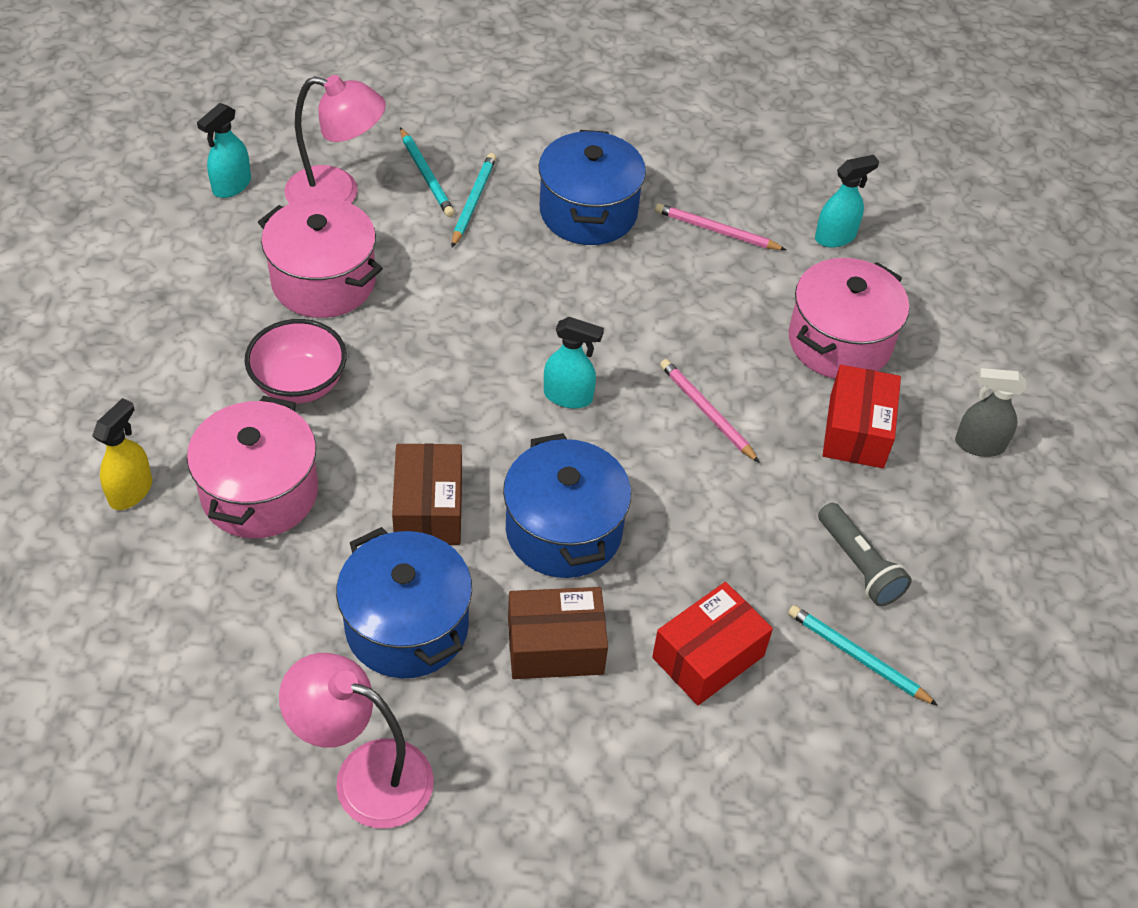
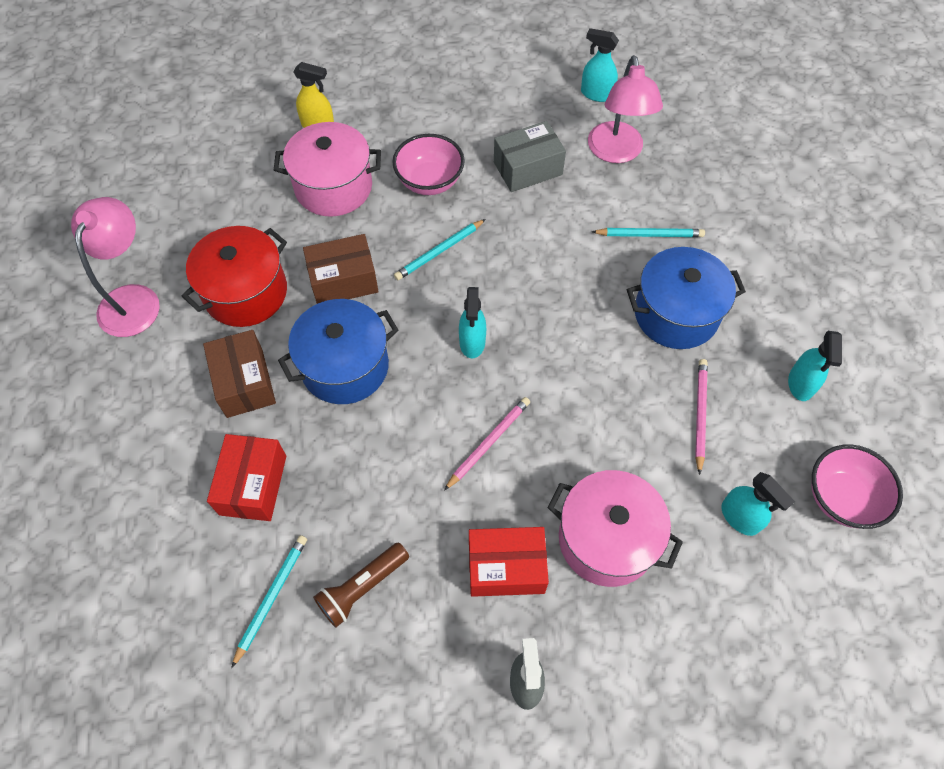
camera: 80 degrees right, 10 degrees up
pink pot [258,197,383,318] -> grey box [494,121,566,192]
blue pot [336,527,472,678] -> red pot [182,226,287,327]
turquoise pencil [400,127,455,217] -> turquoise pencil moved to [394,219,486,280]
red box [652,582,773,705] -> red box turned 60 degrees clockwise [207,434,286,521]
grey flashlight [818,503,912,606] -> brown flashlight [313,542,409,628]
none -> turquoise spray bottle [788,331,842,401]
none -> pink bowl [812,444,903,529]

